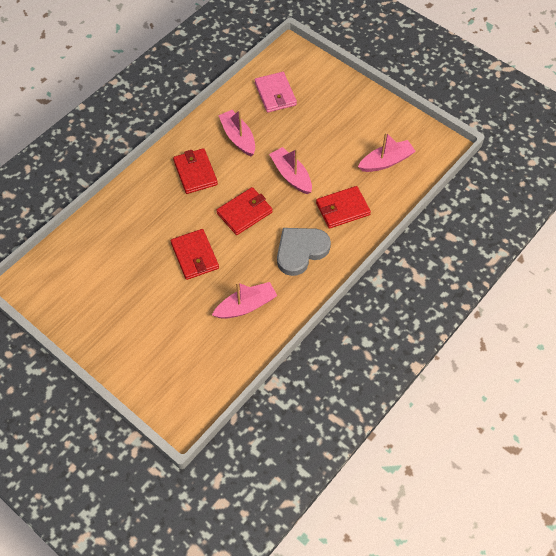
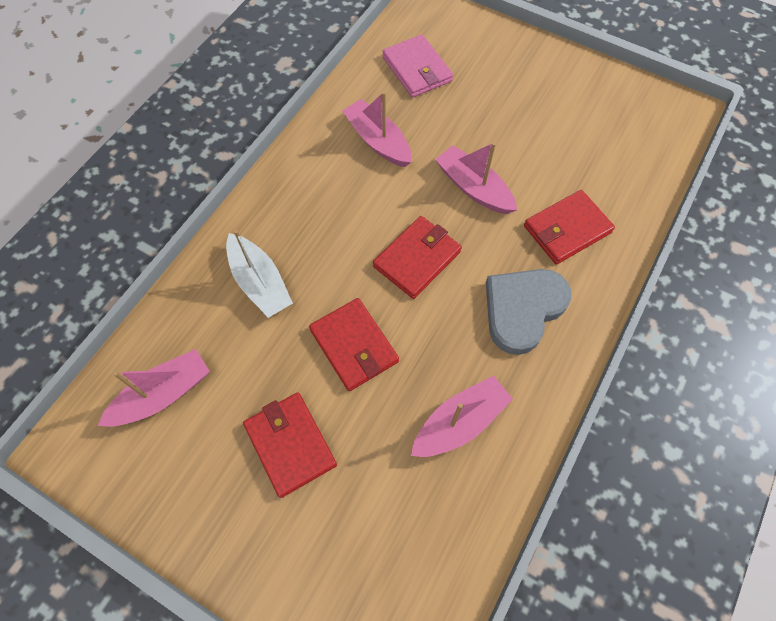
camera: 10 degrees left, 5 degrees up
red wallet [173,148,218,194] -> red wallet moved to [243,392,337,498]
pink boat [358,132,416,172] -> pink boat moved to [98,349,210,427]
none -> white boat [226,230,293,318]

